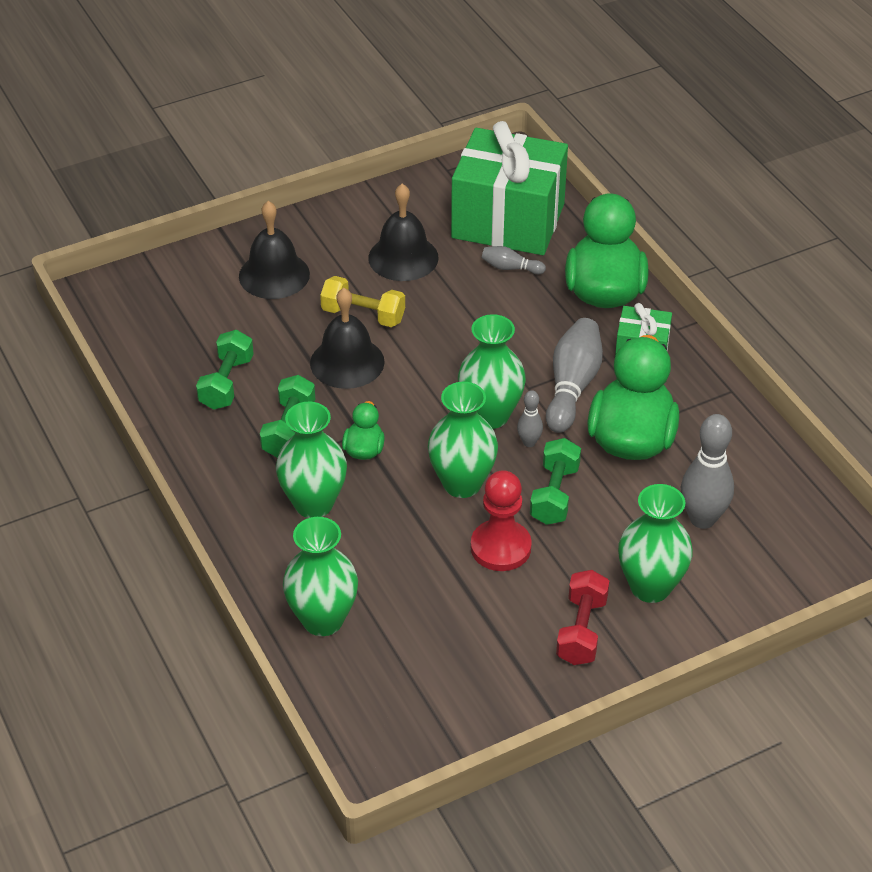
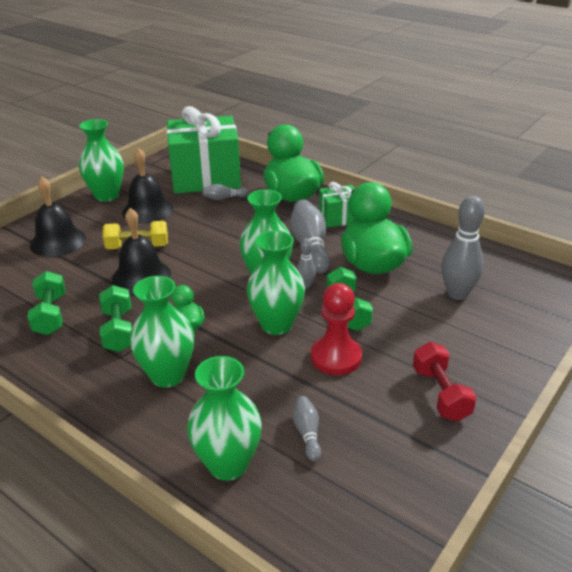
camera: 25 degrees left, 10 degrees down
green vase [618,484,693,603] -> green vase moved to [79,119,124,202]
none -> grey bowling pin [293,396,321,461]

